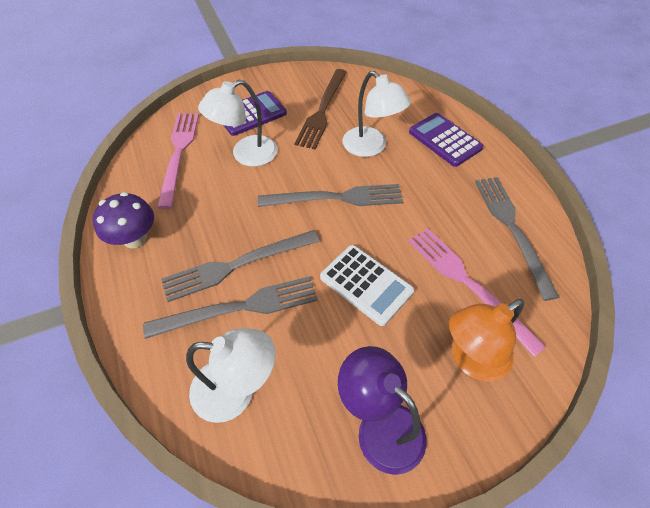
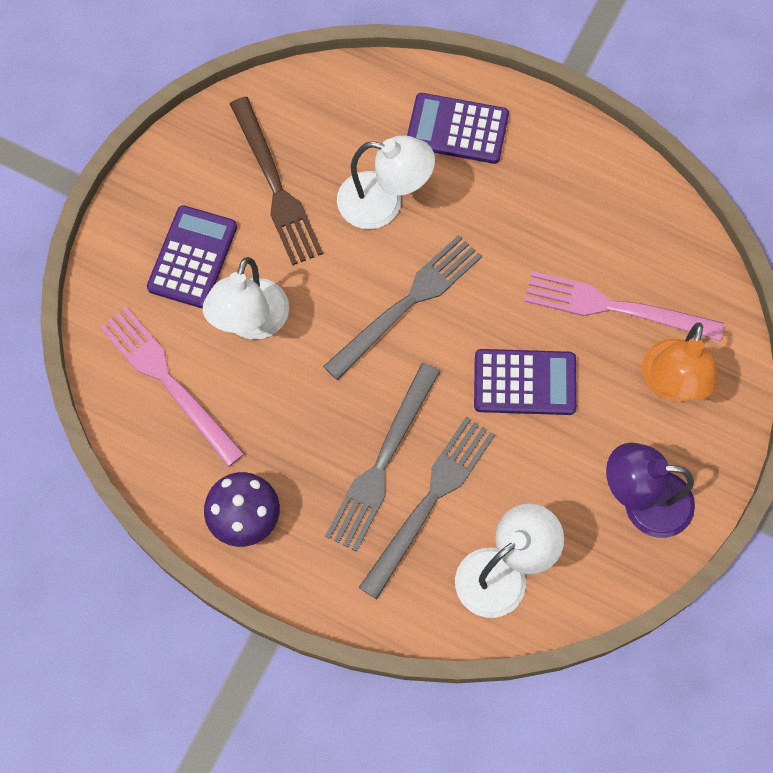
camera: 40 degrees left, 15 degrees up
white calculator [320,245,414,326] -> purple calculator [474,349,577,415]
grey fork [475,177,560,301] -> none

